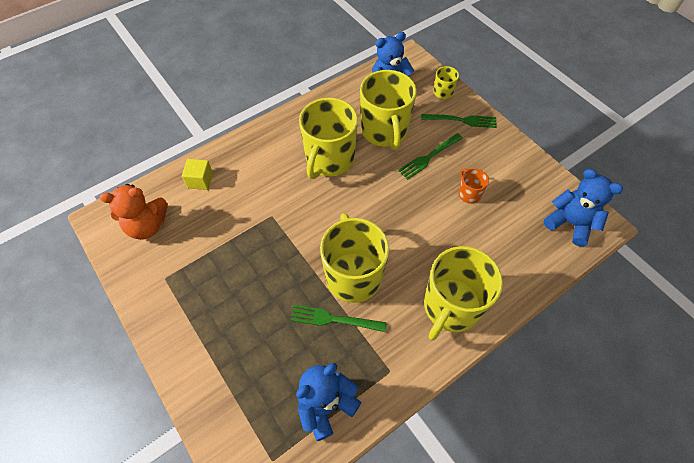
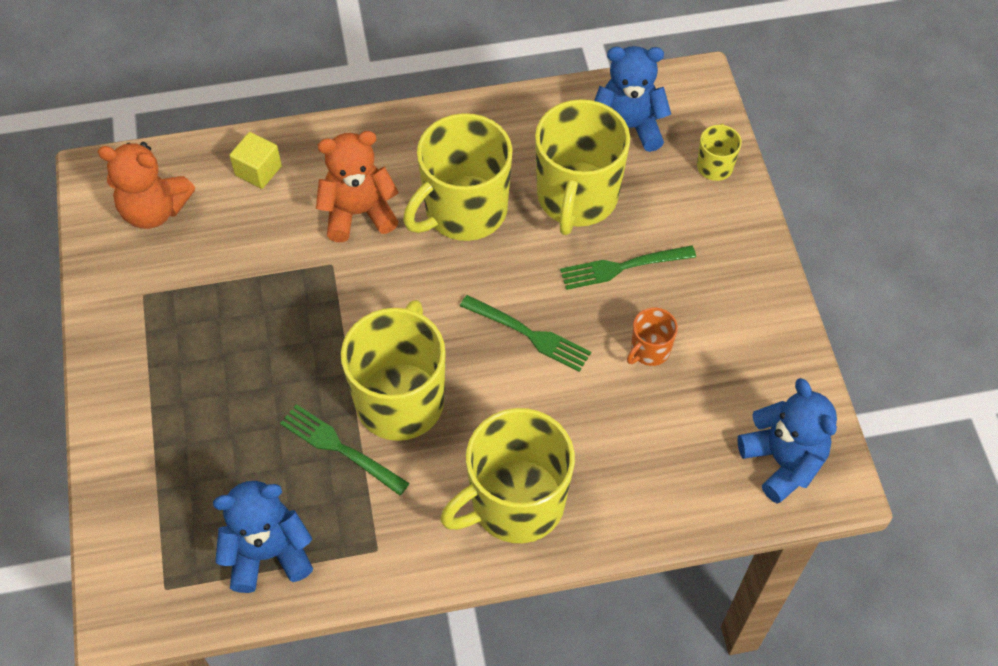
camera: 25 degrees right, 0 degrees up
green fork [421,114,497,128] -> green fork moved to [460,295,591,372]
orange mug [458,168,489,204] -> orange mug turned 135 degrees counterclockwise [627,308,678,366]
none -> orange teddy bear [316,131,399,242]

